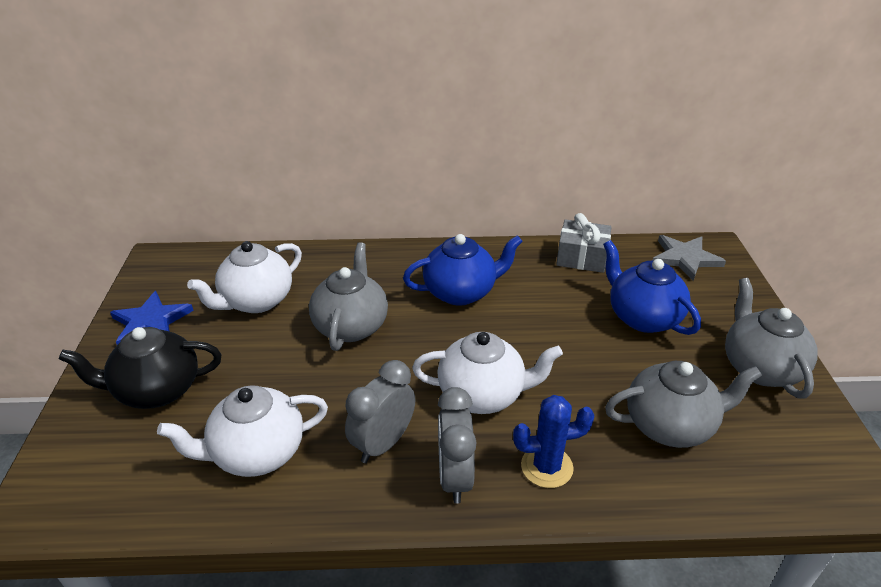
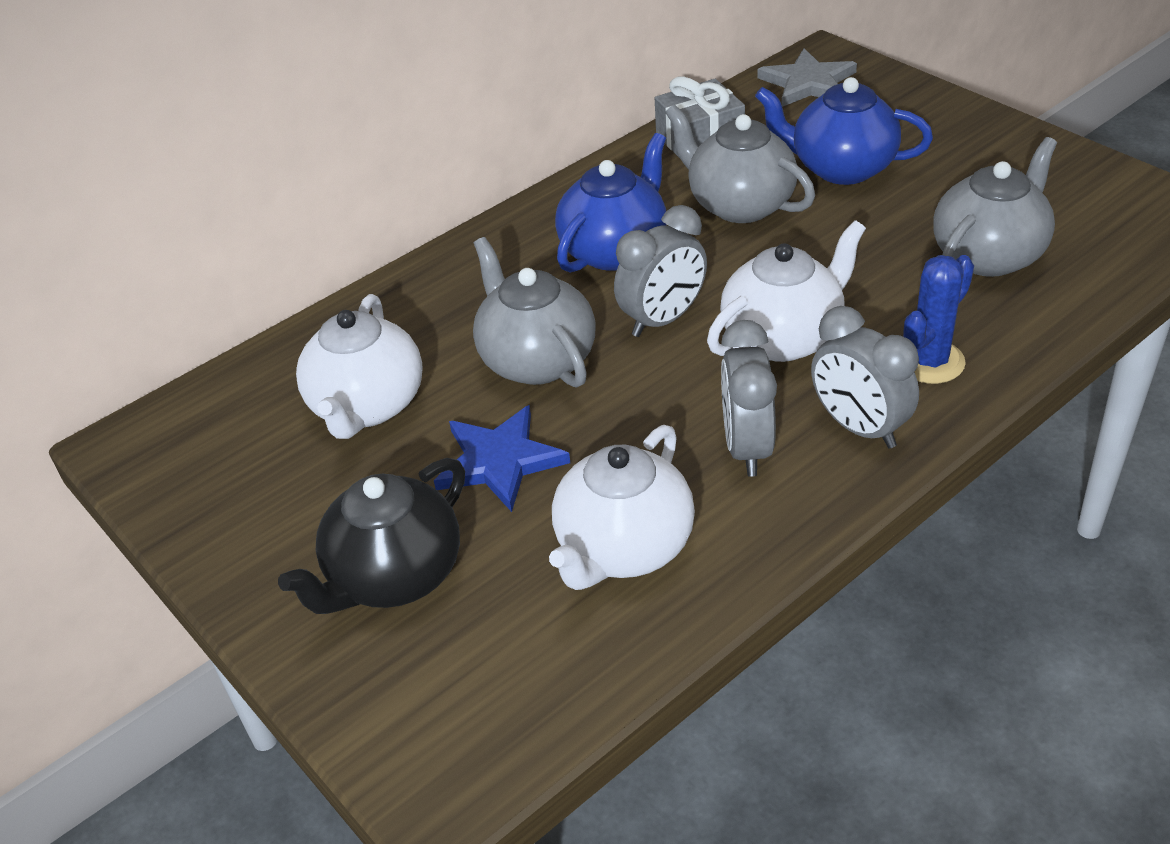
camera: 35 degrees left, 5 degrees up
blue star [110,291,194,345] -> blue star moved to [434,405,570,512]
grey teapot [725,278,818,398] -> grey teapot moved to [665,104,815,223]
none -> grey clock [614,205,707,337]

